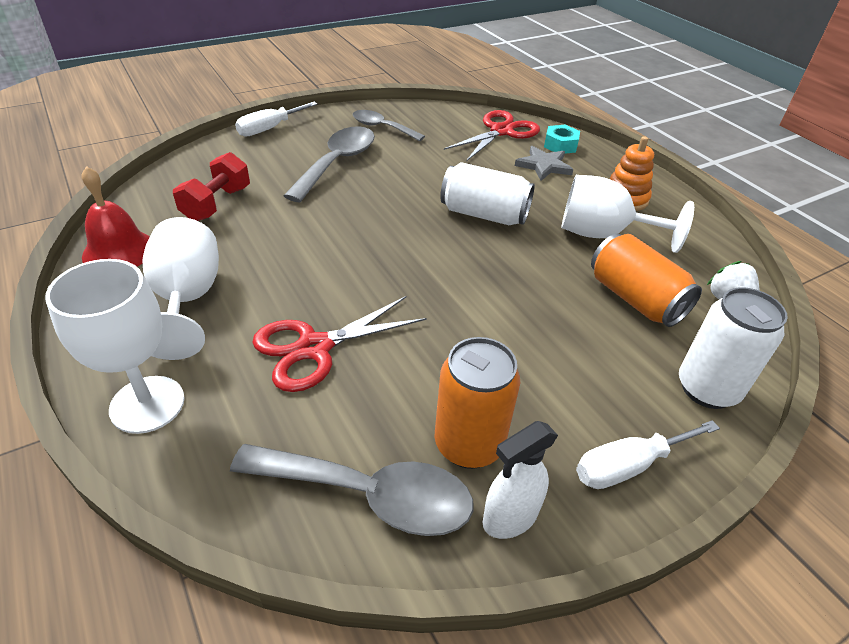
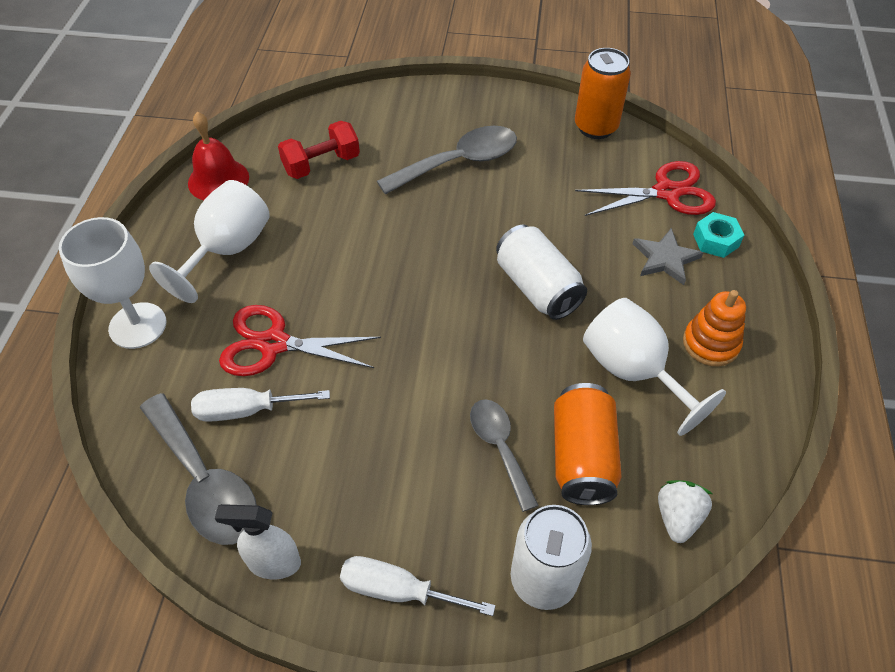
camera: 40 degrees right, 10 degrees up
white screwdriver [235,102,318,137] -> white screwdriver moved to [191,388,330,422]
grey spoon [353,110,425,141] -> grey spoon moved to [470,399,539,512]
orange can [435,337,520,469] -> orange can moved to [575,48,631,139]

